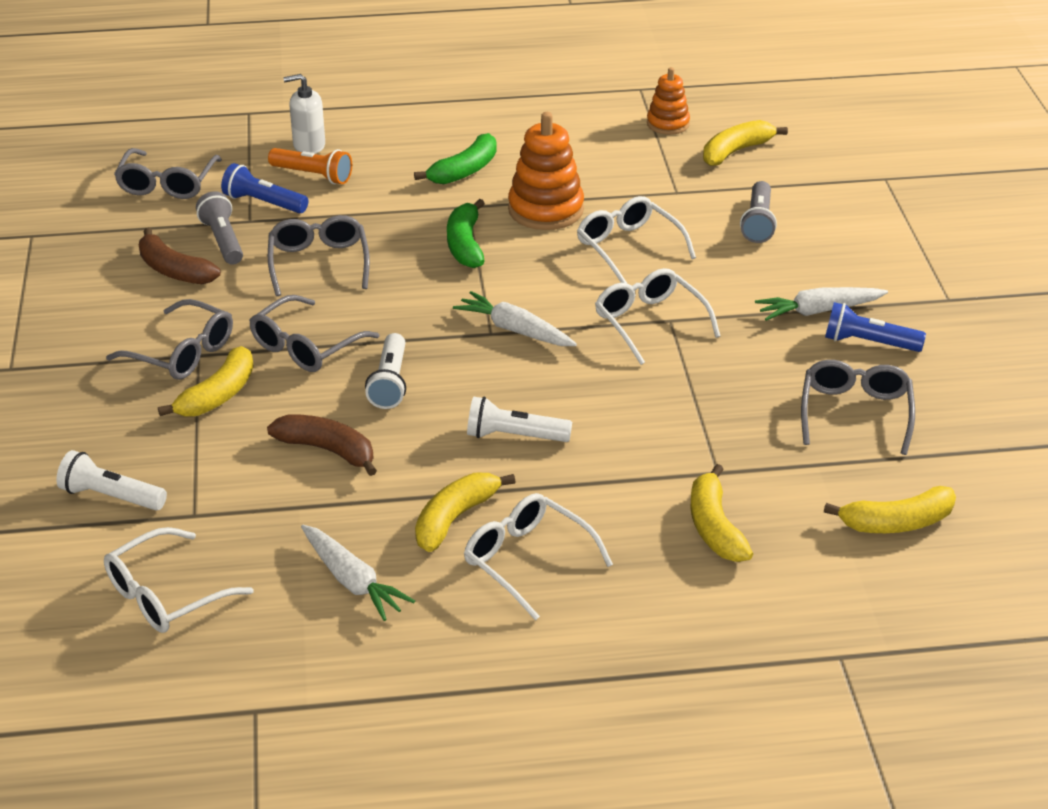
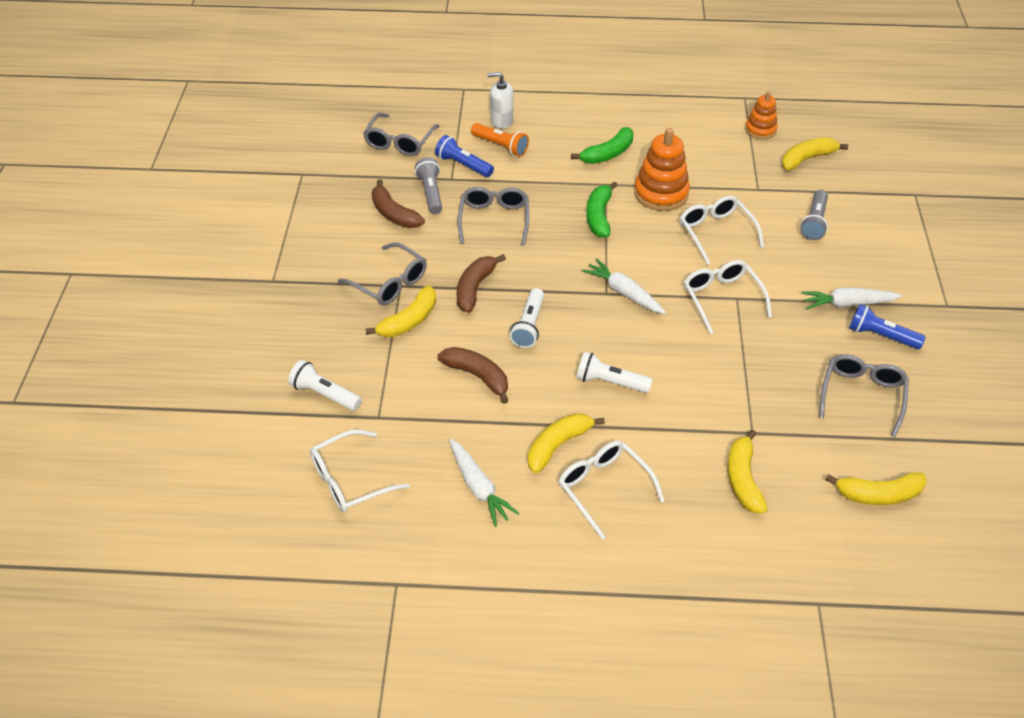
camera: 10 degrees right, 10 degrees up
grey glasses [249,295,380,372] -> brown banana [456,254,506,313]

